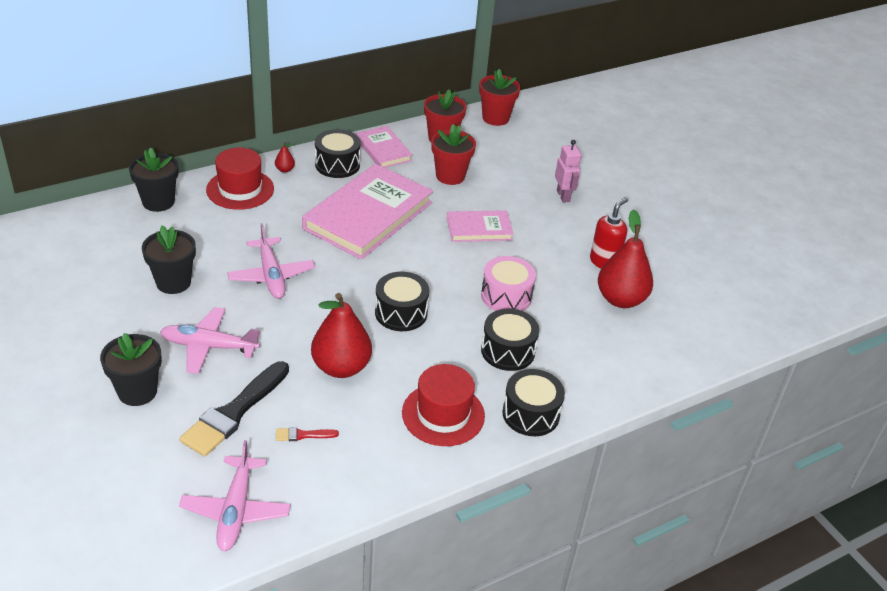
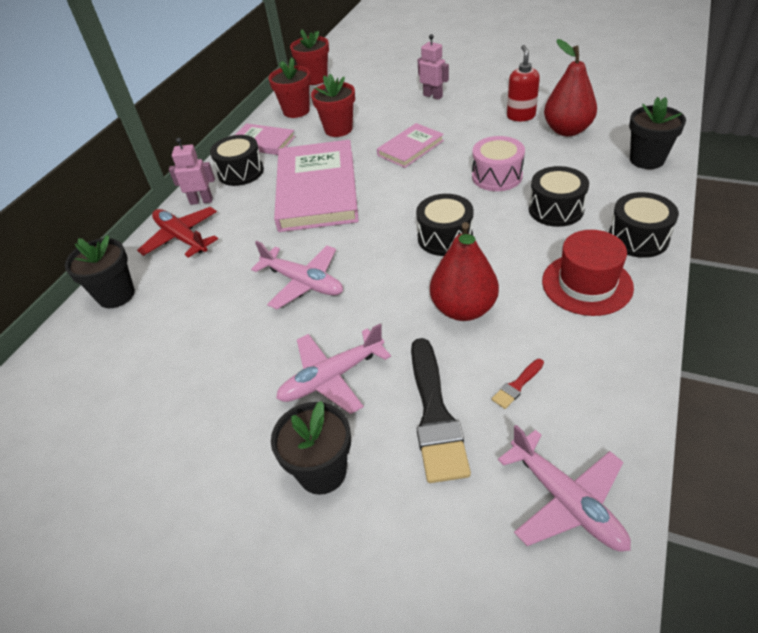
camera: 30 degrees left, 5 degrees up
black flower pot [142,225,196,294] -> black flower pot moved to [629,97,686,169]
red hat [206,148,274,210] -> red plane [137,207,218,258]
red pear [275,142,295,173] -> pink robot [169,138,215,205]

